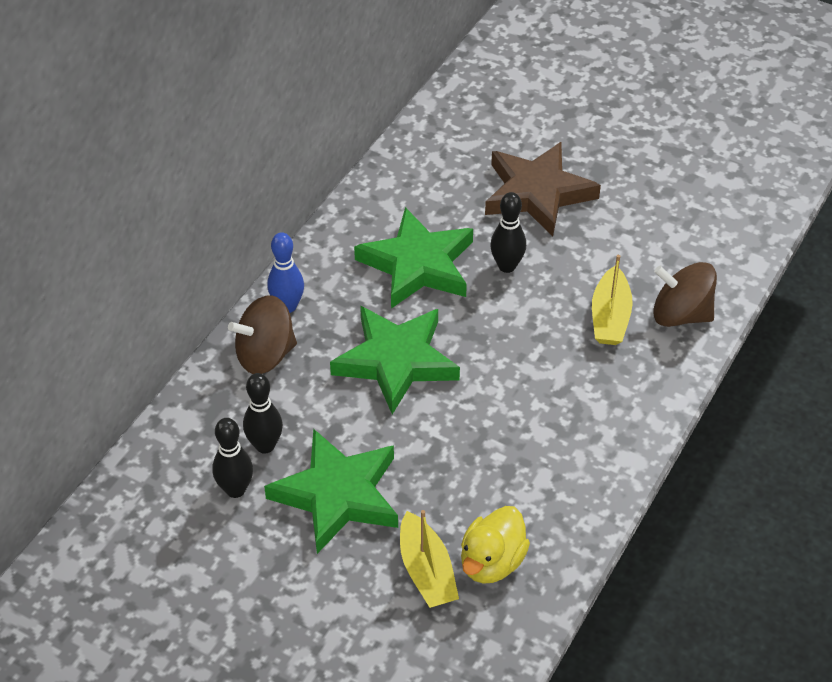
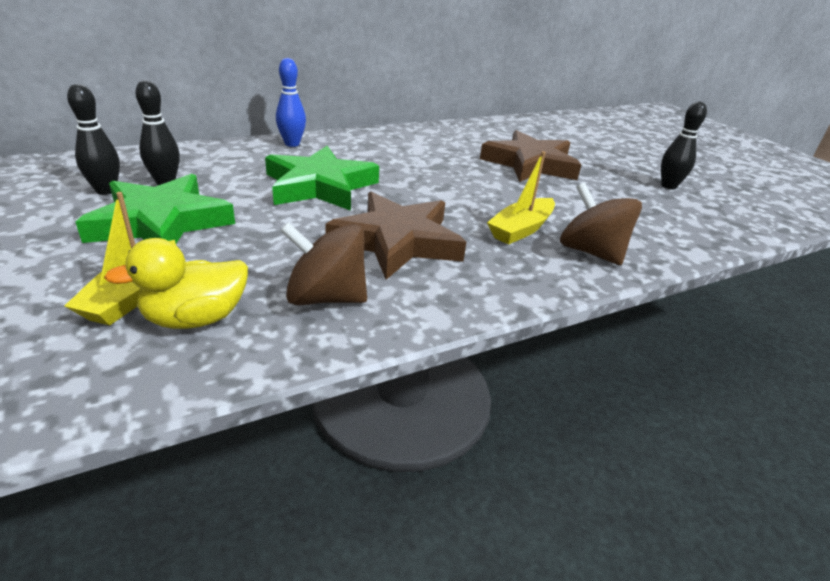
camera: 30 degrees right, 15 degrees down
brown spinning top [228,295,297,374] -> brown spinning top moved to [280,222,367,305]
green star [354,207,473,309] -> none
black bowling pin [490,192,526,273] -> black bowling pin moved to [661,102,707,189]
none -> brown star [325,192,466,280]

